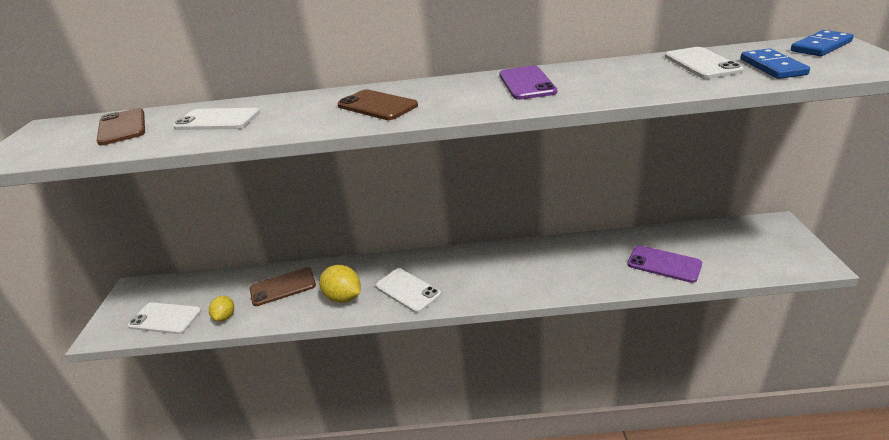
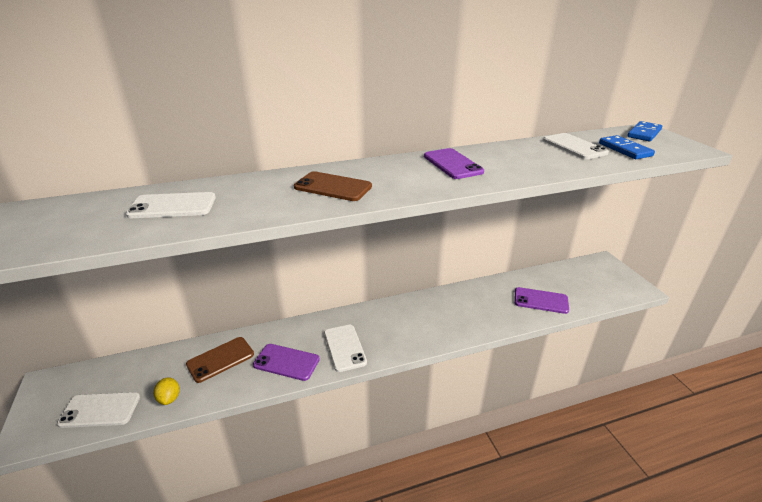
camera: 20 degrees left, 0 degrees up
brown phone [97,108,145,146] -> none
yellow lemon [319,265,361,303] -> purple phone [253,344,320,381]
white phone [375,268,441,313] -> white phone turned 45 degrees clockwise [324,325,367,372]

